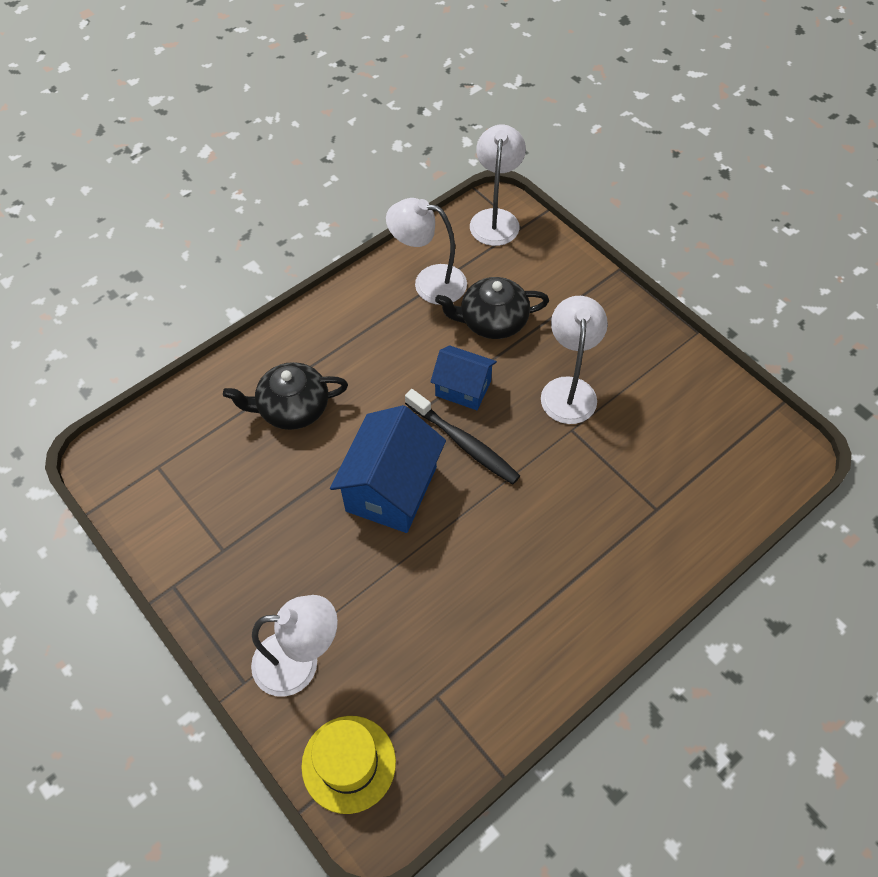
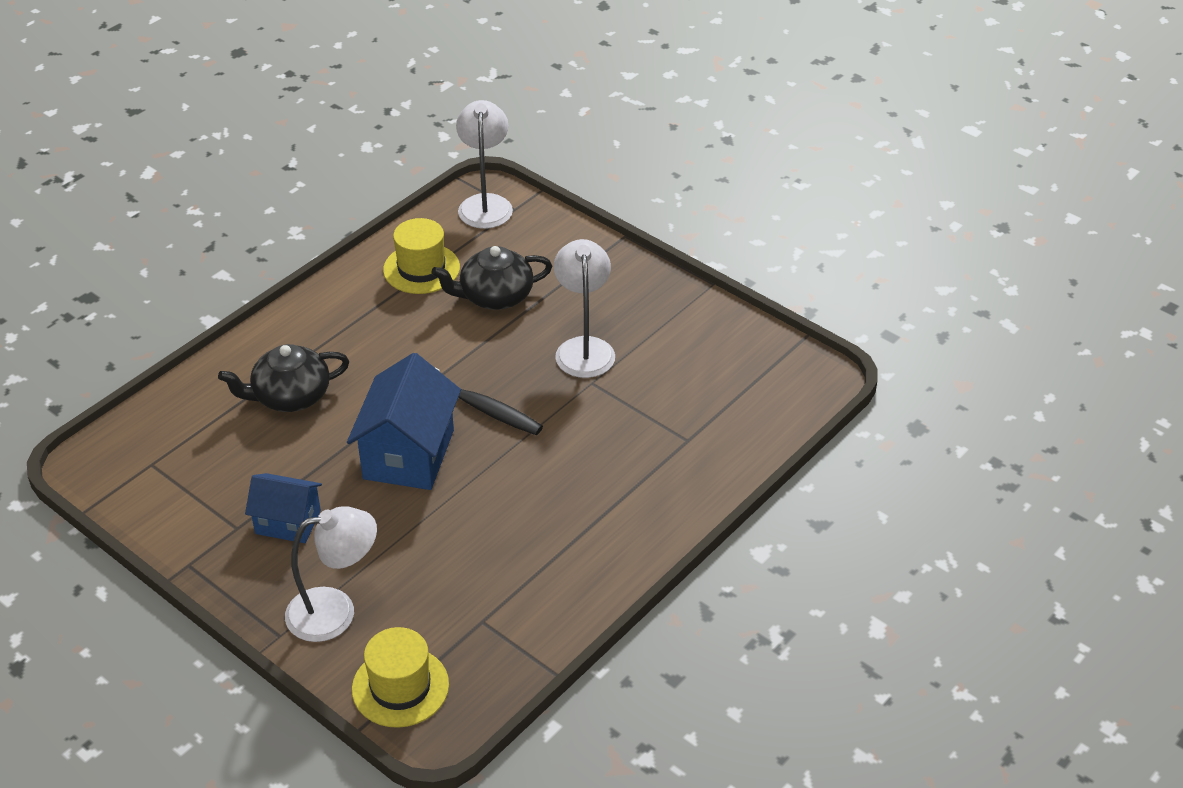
camera: 10 degrees left, 15 degrees down
white lamp [386,198,467,305] -> yellow hat [383,218,460,294]
blue house [431,345,497,410] -> blue house moved to [245,473,322,543]

